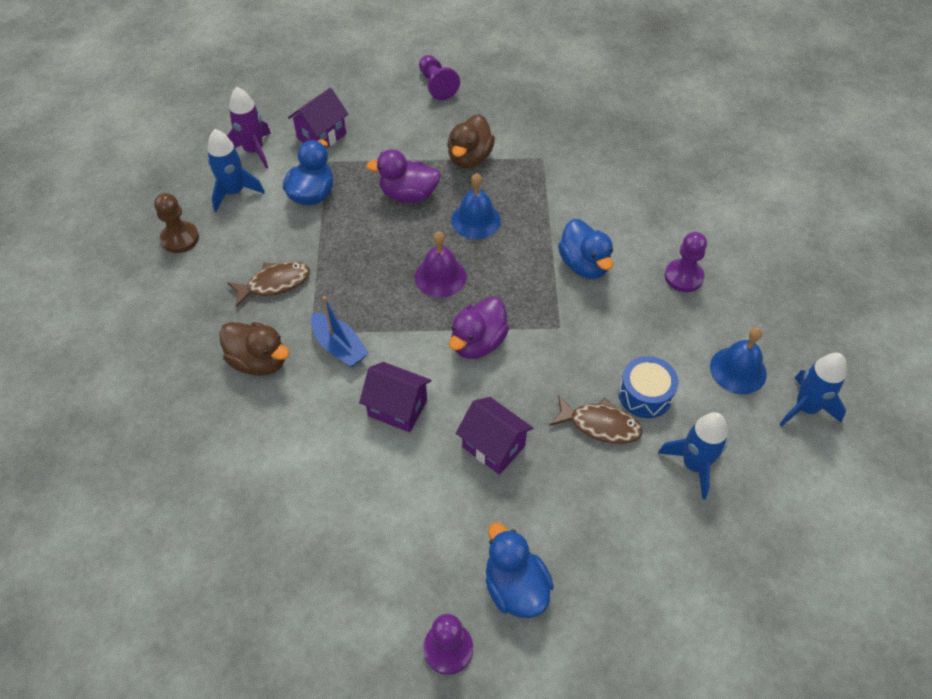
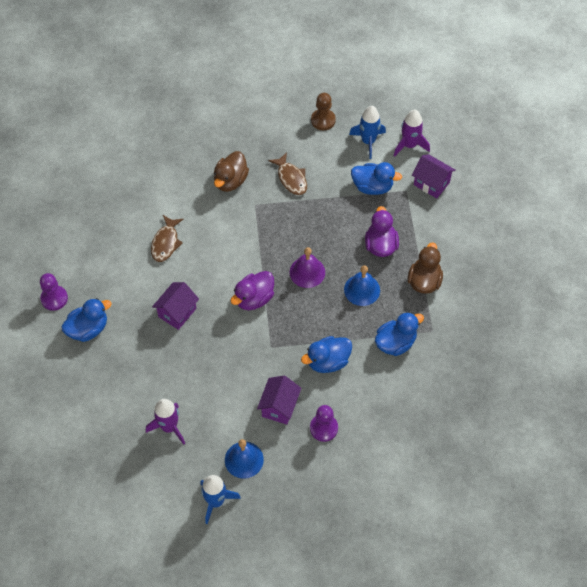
camera: 85 degrees right, 5 degrees up
blue boat [311,296,369,367] -> none
purple house [359,362,431,432] -> purple house moved to [257,376,301,425]
purple pawn [419,55,460,100] -> none
brown duck [447,114,495,169] -> brown duck turned 90 degrees clockwise [408,243,443,294]
purple duck [449,297,509,359] -> purple duck turned 75 degrees counterclockwise [230,271,274,310]
brown fish [549,395,642,444] -> brown fish moved to [151,215,183,262]
blue drum [618,356,678,418] -> none
blue rocket [658,412,728,499] -> purple rocket [146,399,185,445]
none -> blue duck [375,312,424,356]

